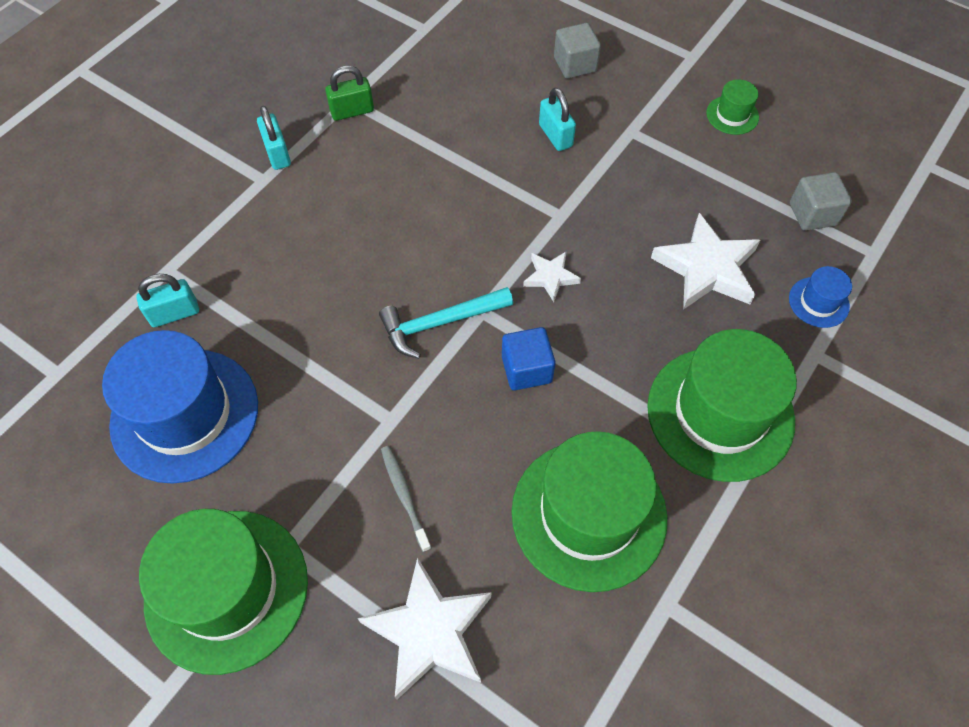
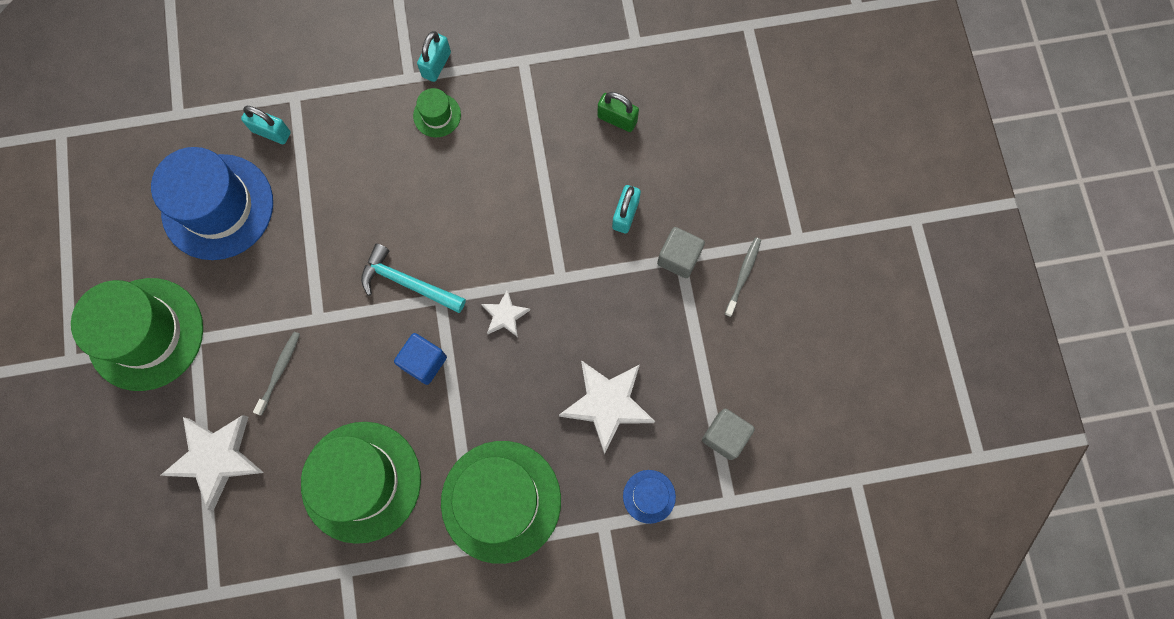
camera: 45 degrees right, 15 degrees up
green padlock [325,65,374,121] -> green padlock moved to [597,92,639,132]
grey cube [554,23,601,79] -> grey cube moved to [657,227,705,278]
green hat [706,79,759,135] -> green hat moved to [413,88,461,137]
none -> grey toothbrush [725,237,761,317]

